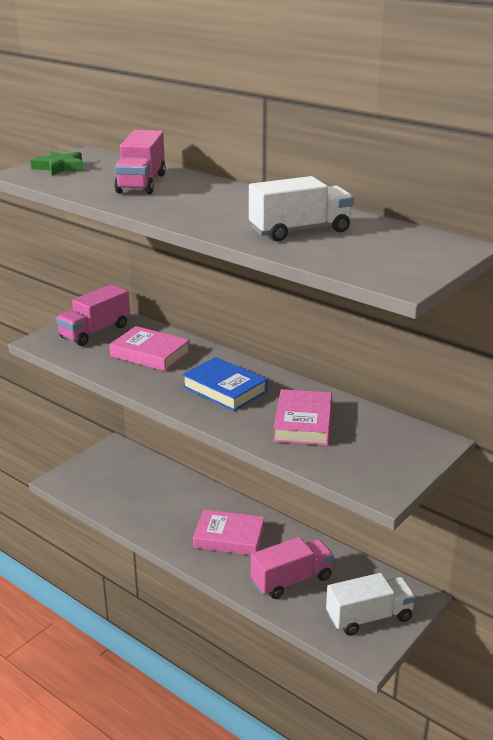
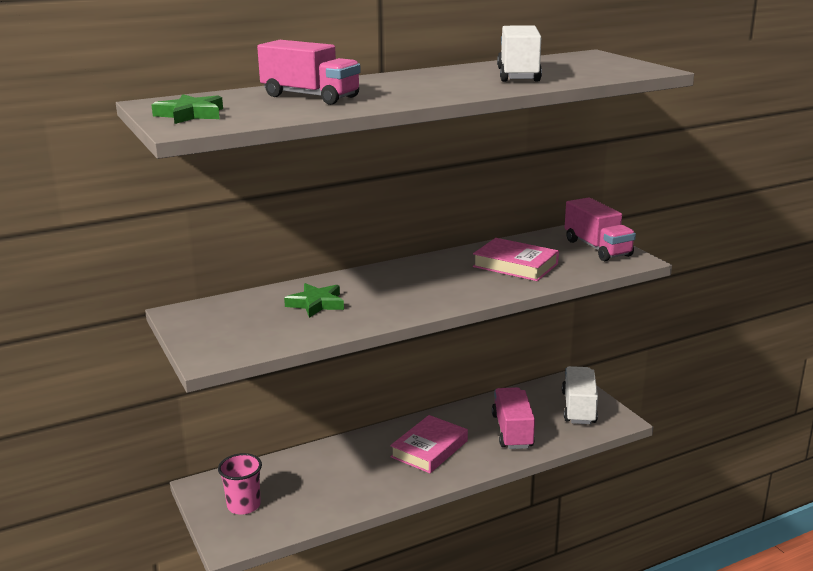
camera: 65 degrees left, 5 degrees down
pink truck [56,284,130,346] -> pink truck moved to [565,197,636,261]
pink book [109,326,190,371] -> green star [284,283,344,318]
blue book [182,357,267,411] -> none
none -> pink cup [218,453,262,515]

